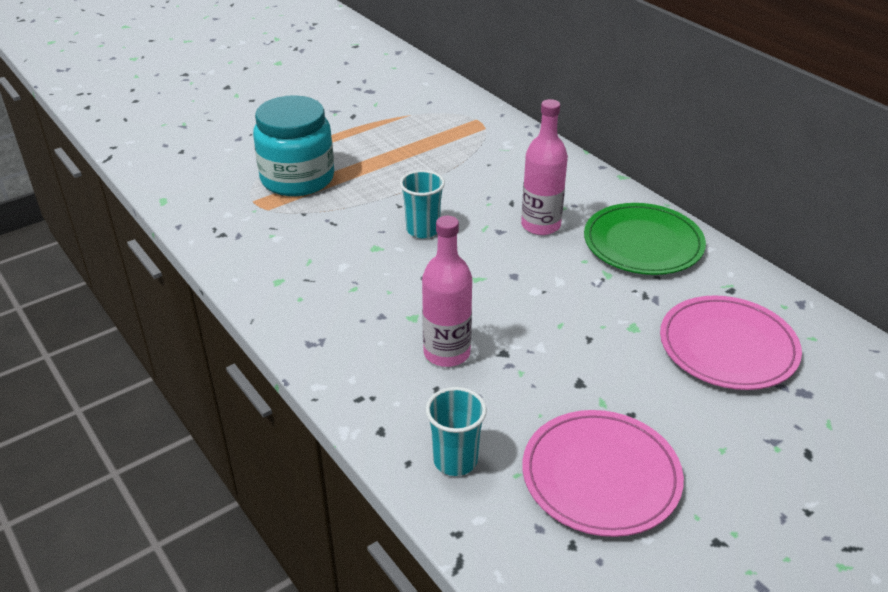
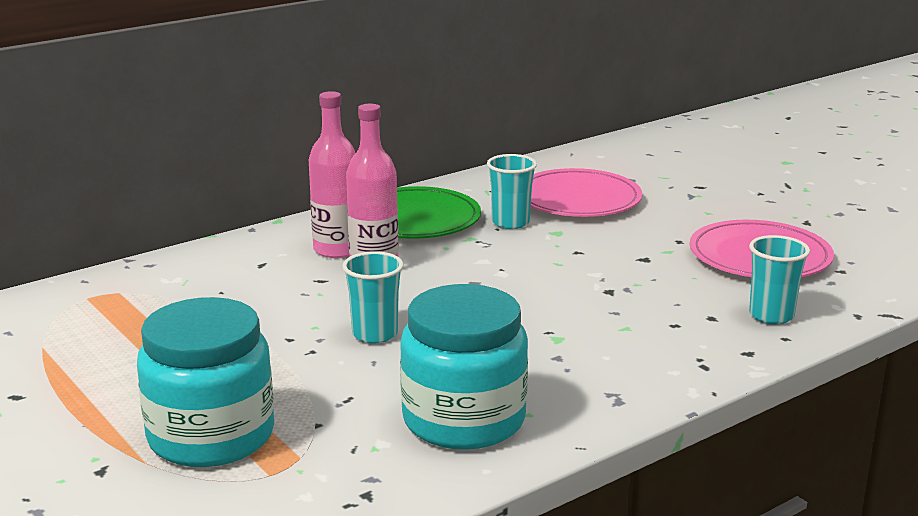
camera: 90 degrees left, 15 degrees down
pink bottle [422,216,472,367] -> pink bottle moved to [309,91,355,258]
none -> turquoise jar [400,284,528,450]
none -> turquoise cup [487,154,537,229]

